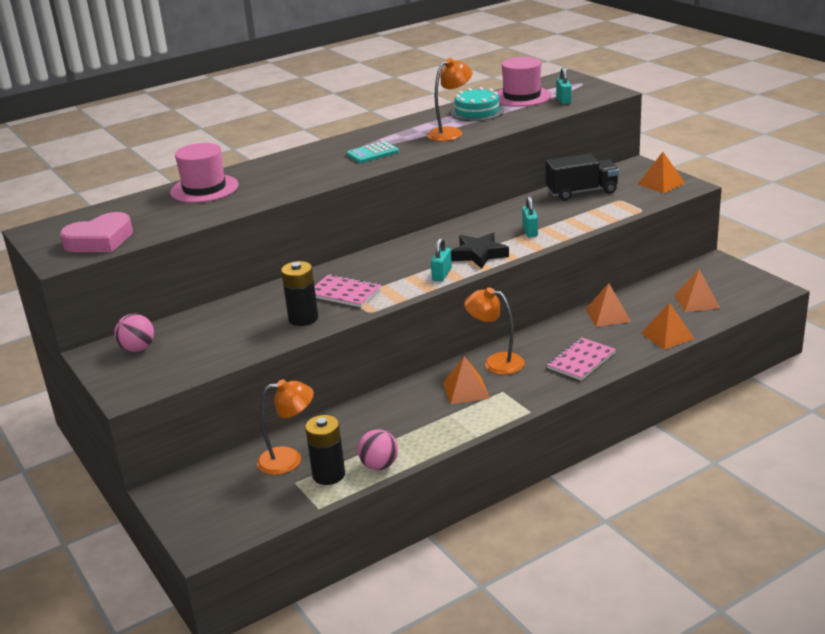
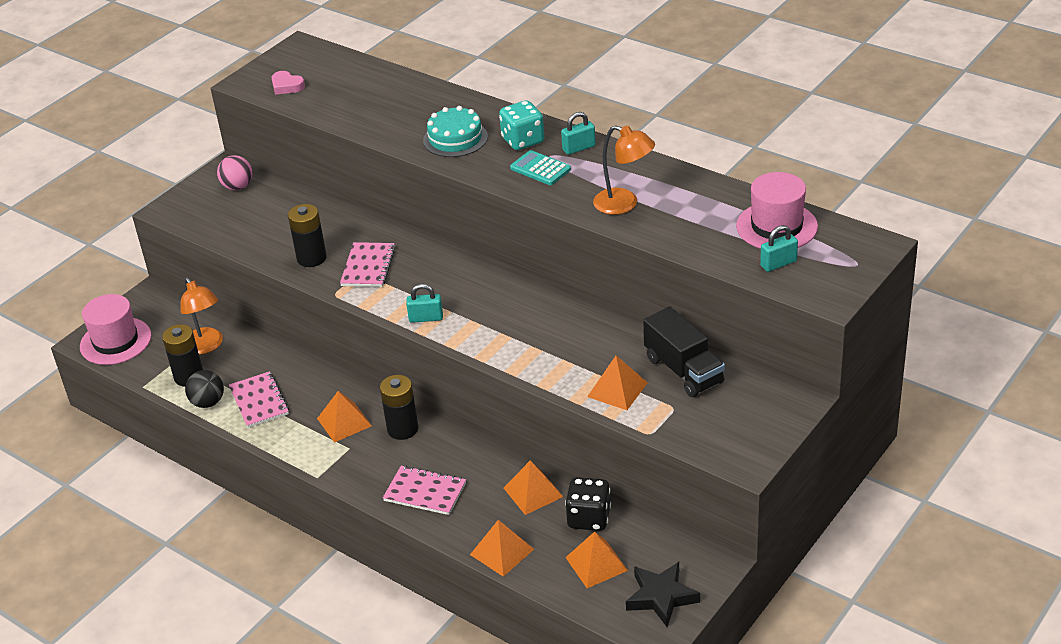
camera: 70 degrees right, 10 degrees up
pink heart [60,212,133,252] -> pink heart [271,71,305,95], size x0.56
pink hat [170,143,239,203] -> pink hat moved to [80,294,151,365]
pink ball [358,429,398,470] -> black ball [185,370,224,408]
turquoise cake [451,87,504,121] -> turquoise cake moved to [423,106,488,157]
black star [451,233,509,269] -> black star moved to [626,562,700,627]
orange lamp [464,287,525,375] -> black battery [380,375,418,440]
turquoise padlock [522,196,538,237] -> turquoise padlock moved to [561,112,596,155]
orange pyramid [638,152,685,193] -> orange pyramid moved to [587,355,648,410]
none -> pink notebook [229,371,289,428]
none -> turquoise dice [499,100,544,150]
none -> black dice [565,477,611,531]

